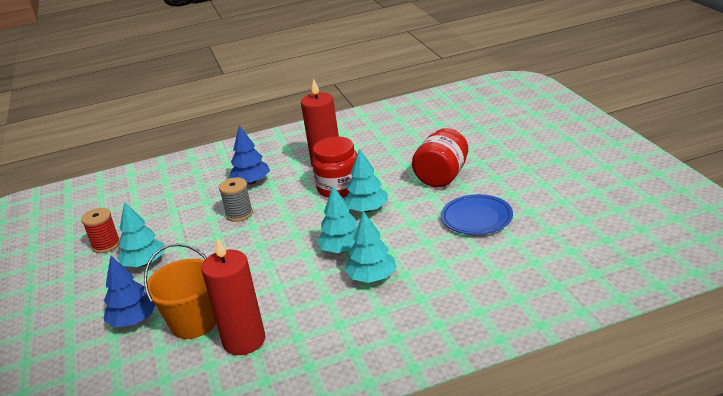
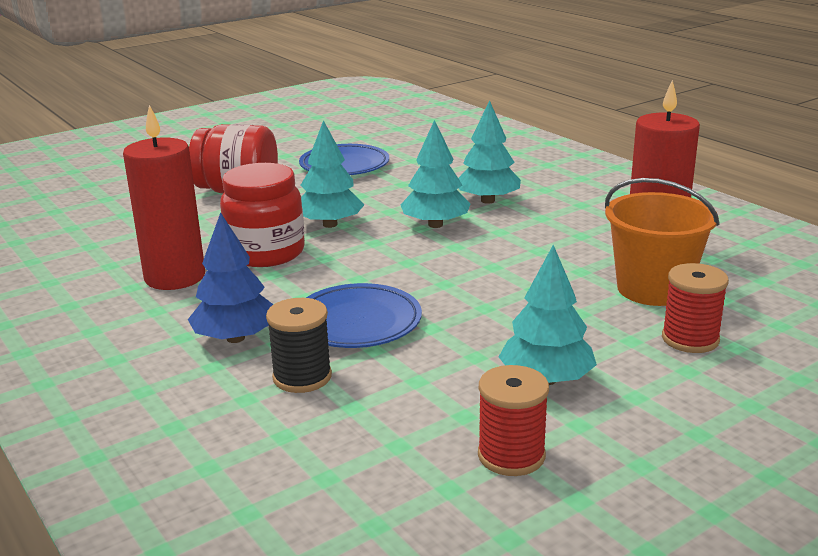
camera: 110 degrees left, 5 degrees down
blue tree [104,255,156,327] -> red spool [662,263,729,353]
grey spool [219,177,253,222] -> blue plate [306,283,422,348]
none -> black spool [266,298,332,393]

